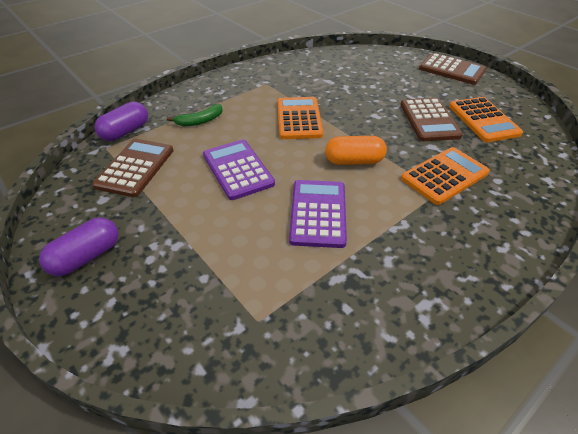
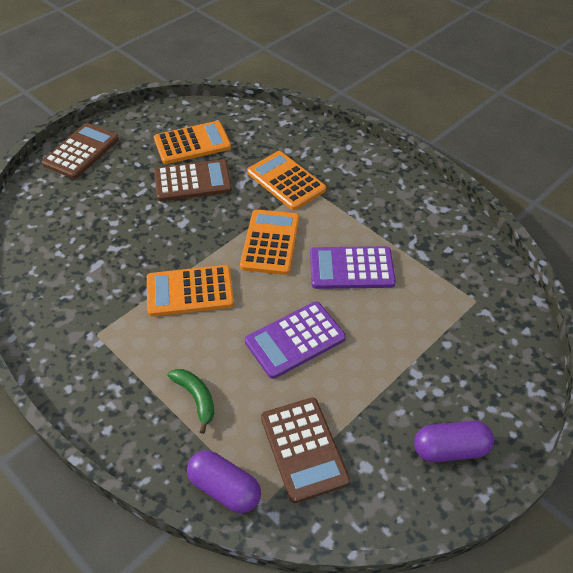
camera: 95 degrees left, 5 degrees up
purple capsule [39,217,119,276] -> purple capsule turned 45 degrees counterclockwise [414,421,494,462]
brown calculator [92,139,174,197] -> brown calculator turned 120 degrees counterclockwise [261,397,350,503]
orange capsule [325,136,387,165] -> orange calculator [240,209,299,275]

